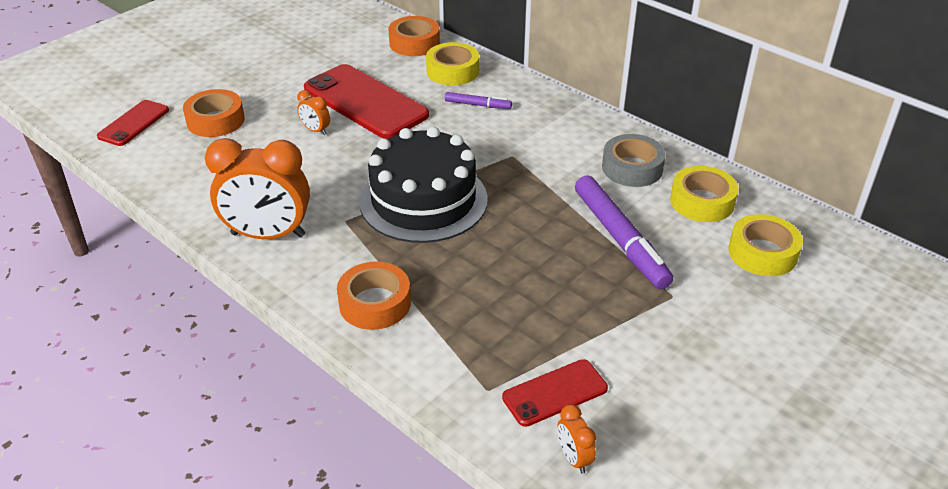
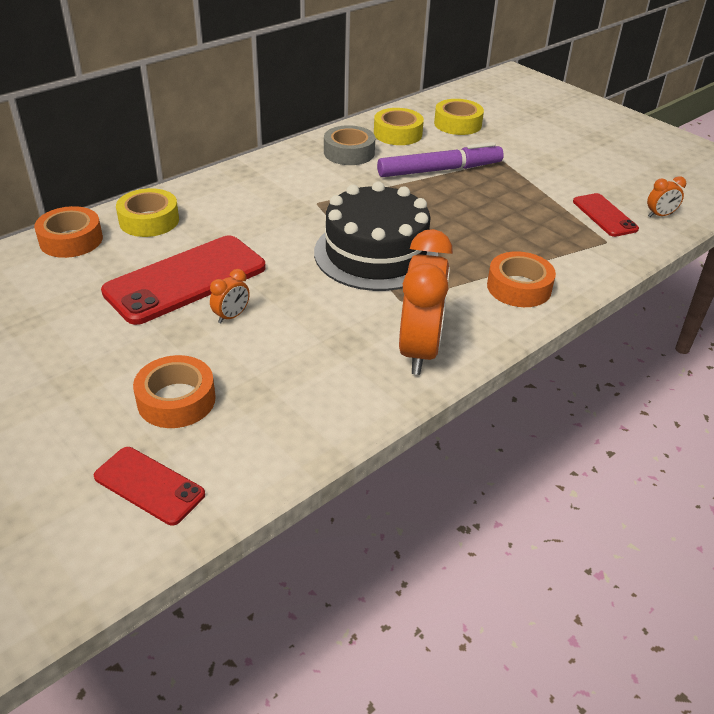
camera: 85 degrees left, 0 degrees up
purple marker [445,92,512,109] -> none

